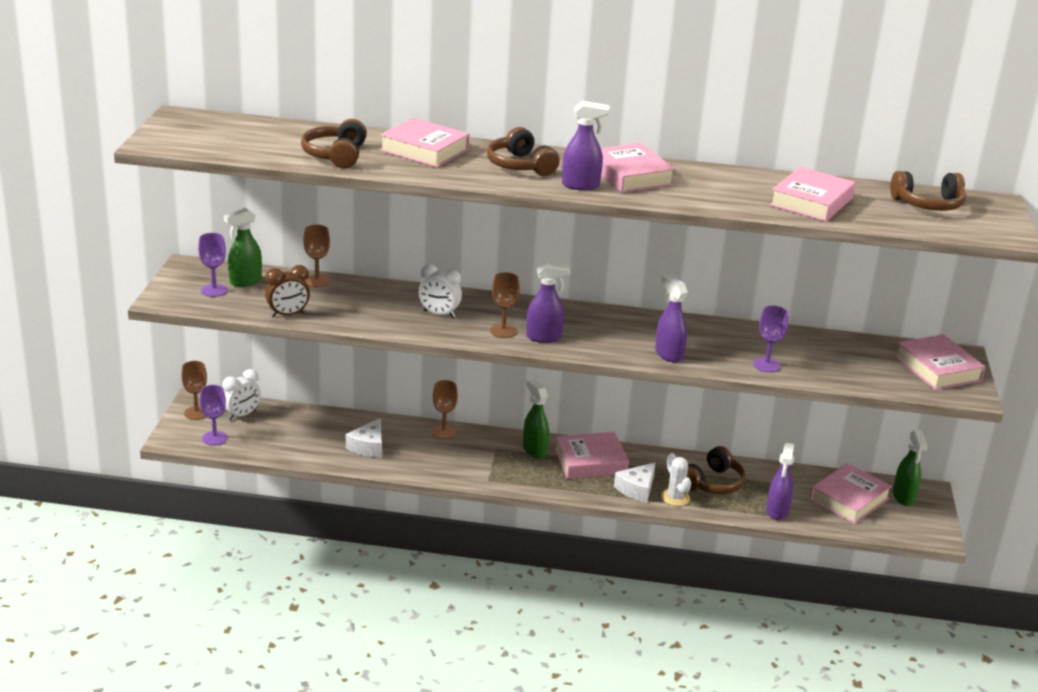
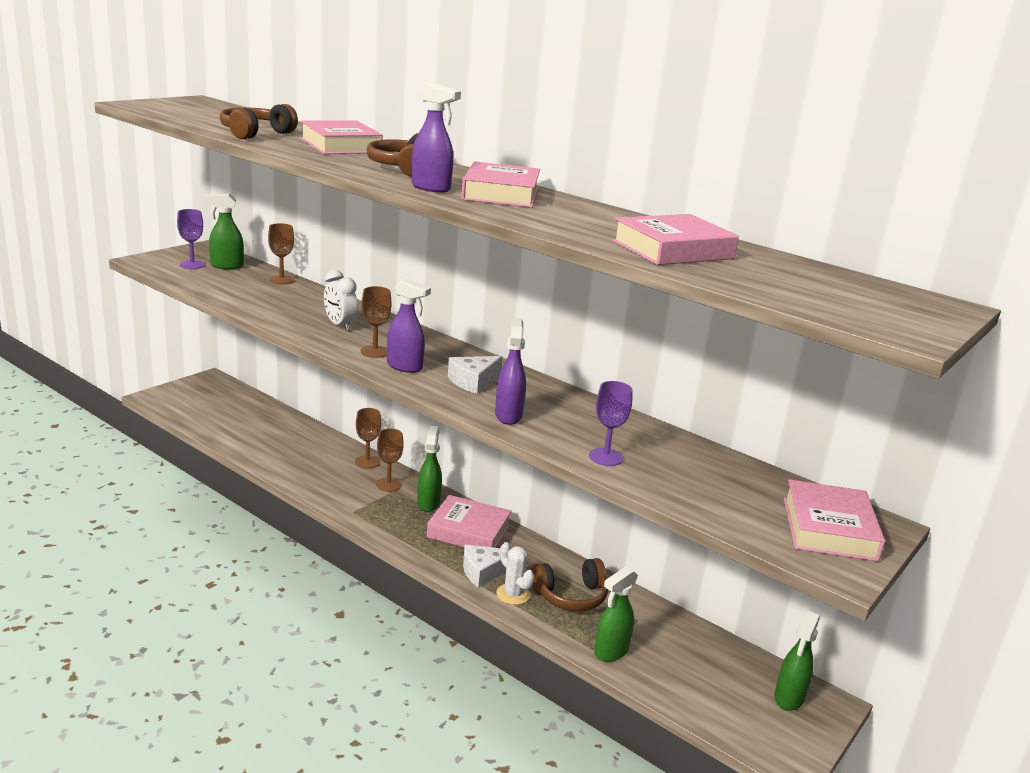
camera: 30 degrees right, 5 degrees down
brown goblet [181,361,207,420] -> brown goblet moved to [376,429,404,492]
purple goblet [200,385,228,445] -> none
white clock [222,369,261,420] -> none
brown clock [265,265,310,317] -> none
white cheese [346,418,382,457] -> white cheese moved to [448,356,502,394]
white cactus [661,453,691,506] -> white cactus turned 45 degrees counterclockwise [496,542,534,605]
purple spray bottle [766,443,794,520] -> green spray bottle [594,567,638,662]
pink book [810,463,892,524] -> none
brown headphones [890,171,966,211] -> none

